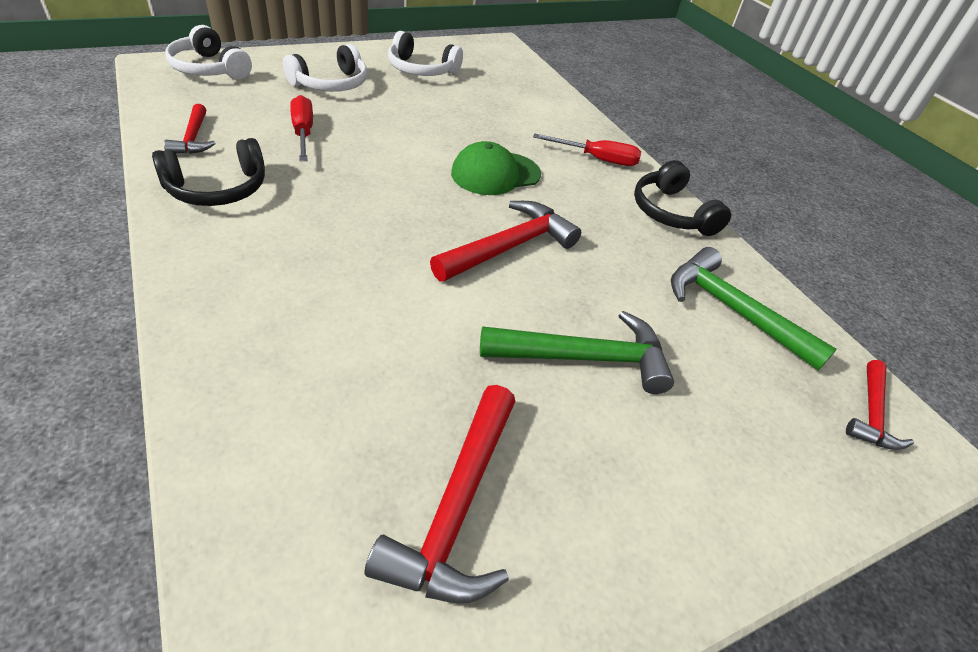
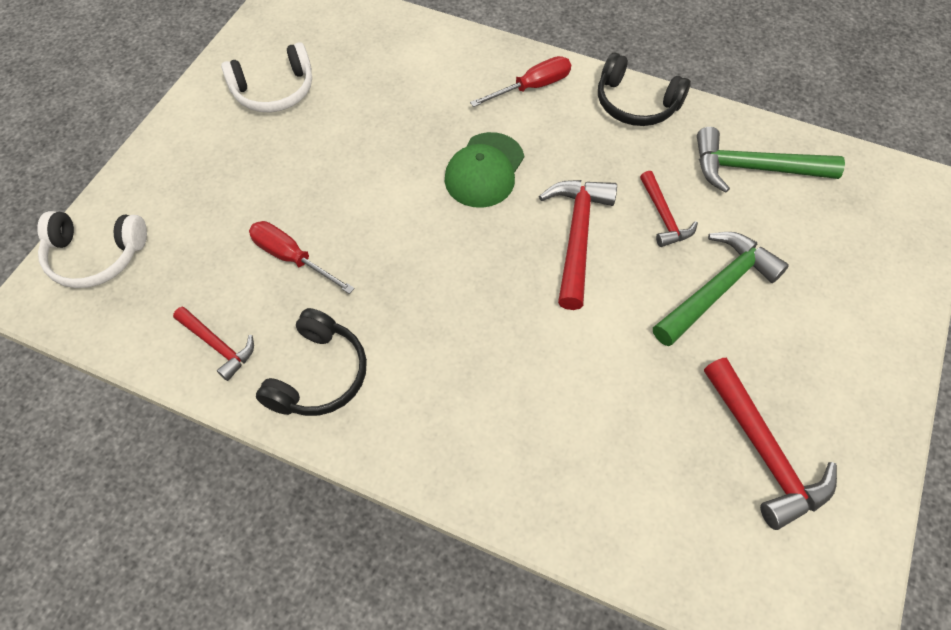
camera: 35 degrees left, 15 degrees up
white headphones [283,44,367,92] -> none
red hammer [846,360,914,450] -> red hammer moved to [640,171,698,247]

